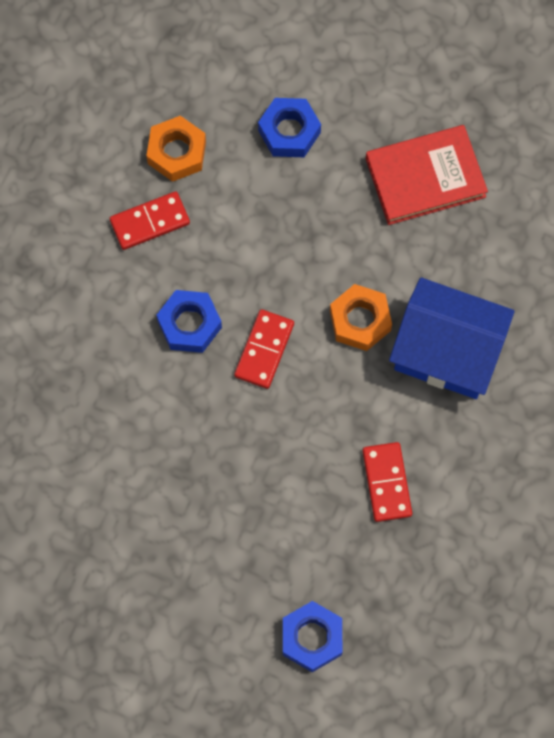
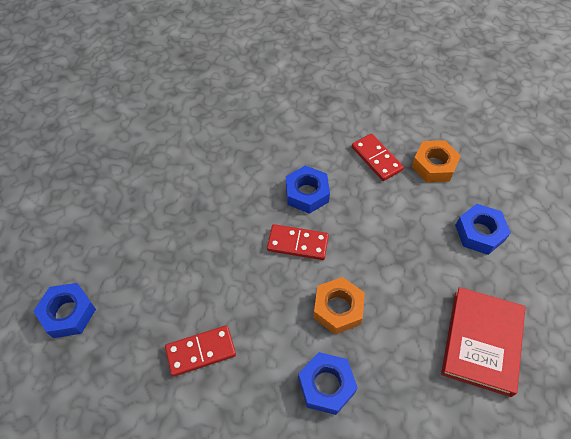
camera: 80 degrees right, 15 degrees down
red book [366,125,488,225] -> red book turned 45 degrees clockwise [441,287,525,397]
blue house [389,277,515,399] -> blue nut [298,352,358,415]

